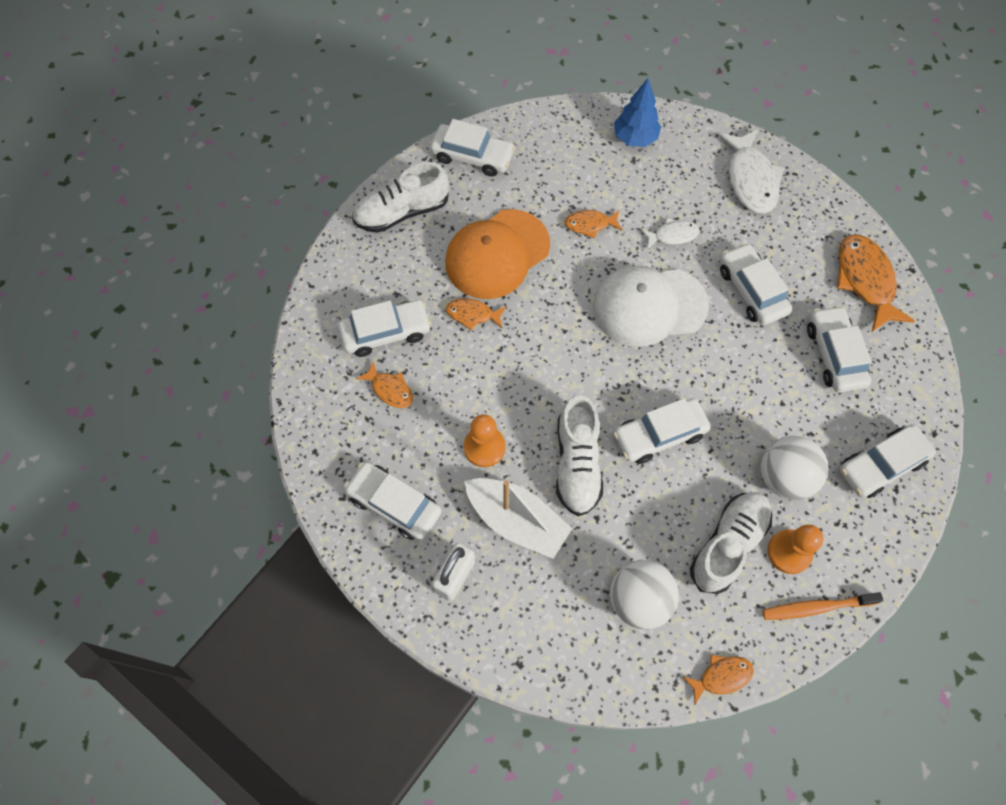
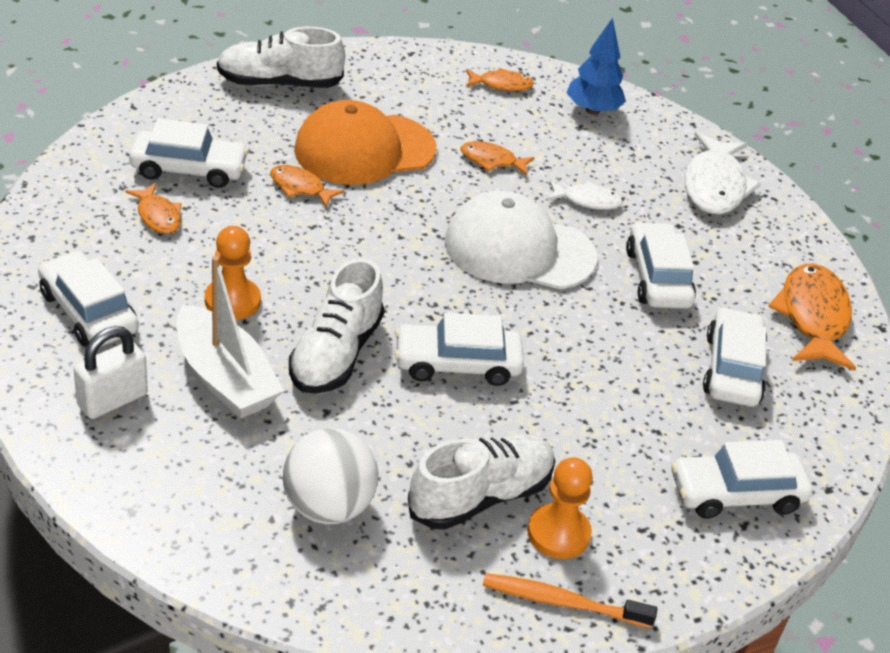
camera: 15 degrees right, 25 degrees down
white car [430,119,515,177] -> none
orange fish [682,655,754,705] -> orange fish moved to [466,68,534,91]
white ball [761,436,828,500] -> none

